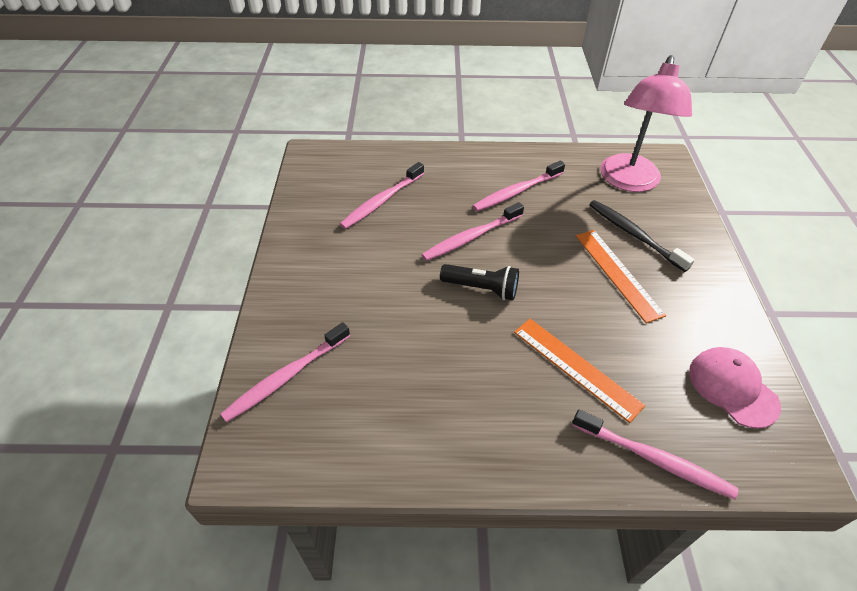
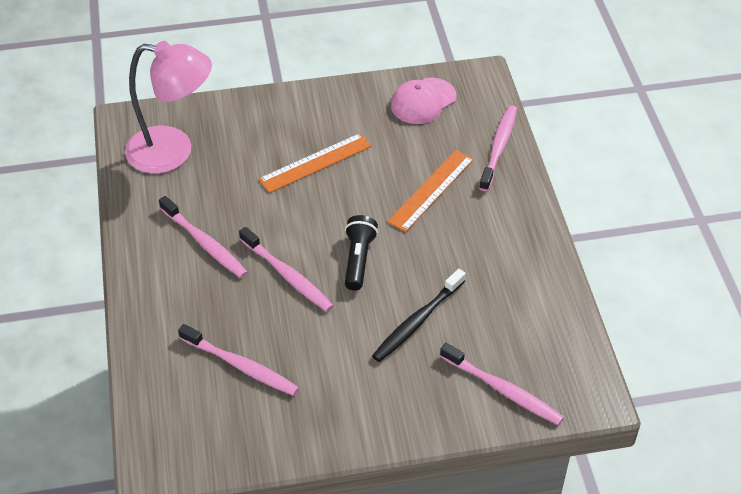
camera: 100 degrees left, 0 degrees up
black toothbrush [589,200,695,272] -> black toothbrush moved to [372,269,466,362]

